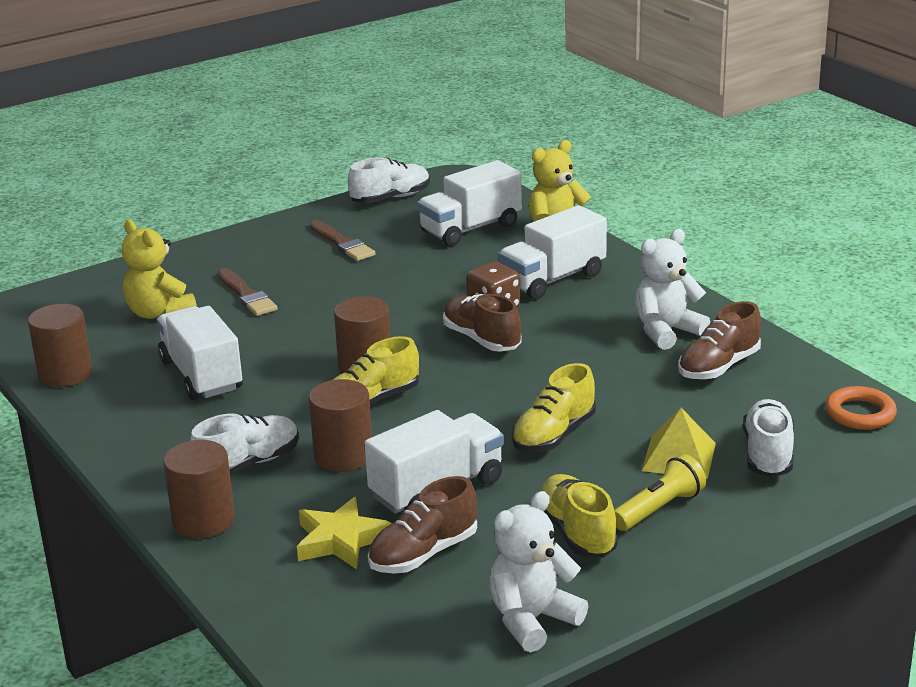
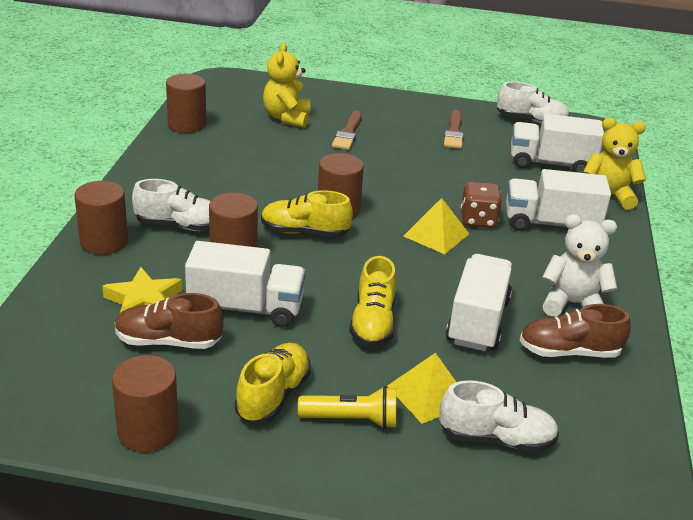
camera: 40 degrees right, 5 degrees up
white truck [157,306,243,400] -> white truck moved to [446,254,513,351]
brown shoe [443,294,522,352] -> yellow pyramid [403,198,469,254]
white teddy bear [489,491,588,652] -> brown cylinder [112,355,179,452]
yellow shoe [512,363,596,452] -> yellow shoe turned 75 degrees counterclockwise [349,256,397,347]
white shoe [743,399,794,477] -> white shoe turned 45 degrees clockwise [439,380,559,452]
orange ring [825,386,897,430] -> none

